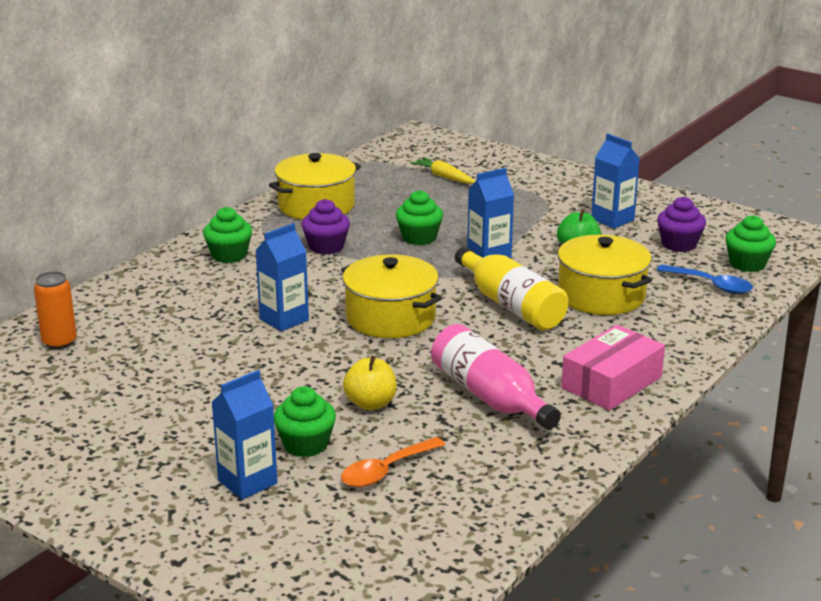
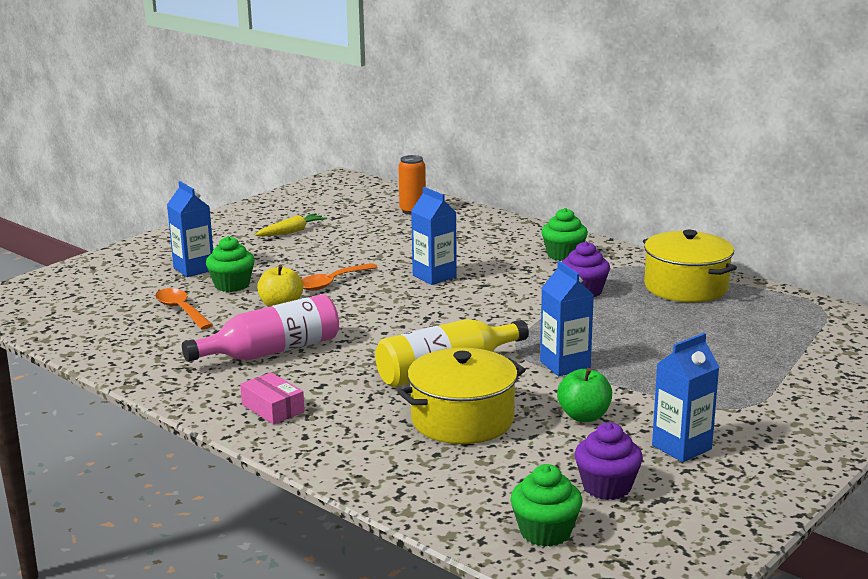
camera: 95 degrees right, 5 degrees down
yellow pot [341,254,442,338] -> none
green cupcake [396,190,443,245] -> none
yellow carrot [411,157,476,184] -> yellow carrot moved to [255,213,327,237]
pink box [561,325,665,410] -> pink box [240,372,305,425], size x0.61
blue spoon [657,265,753,294] -> none
none -> orange spoon [301,263,378,291]

